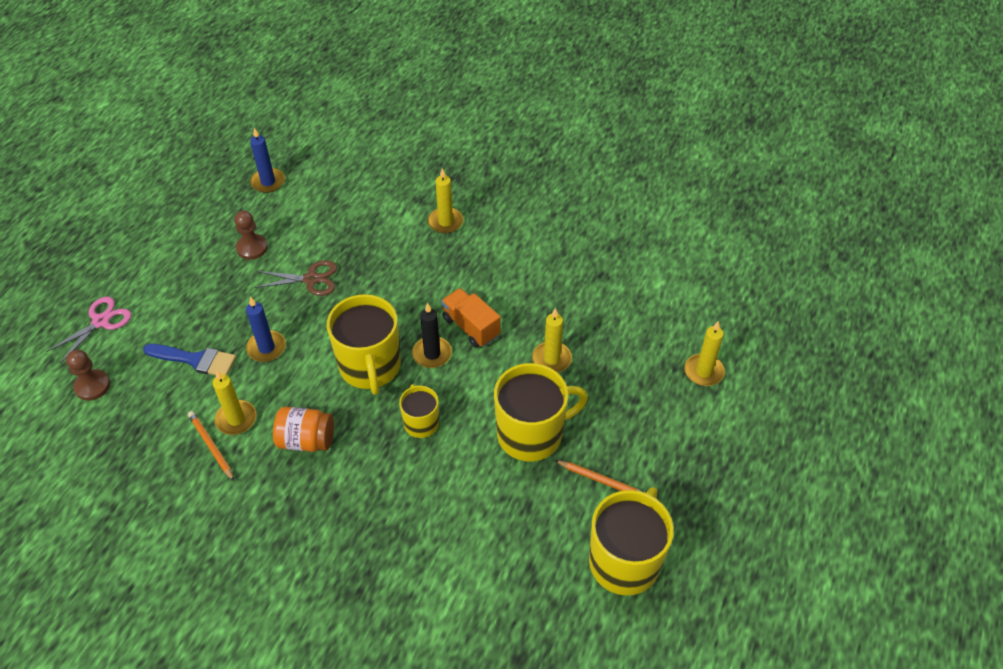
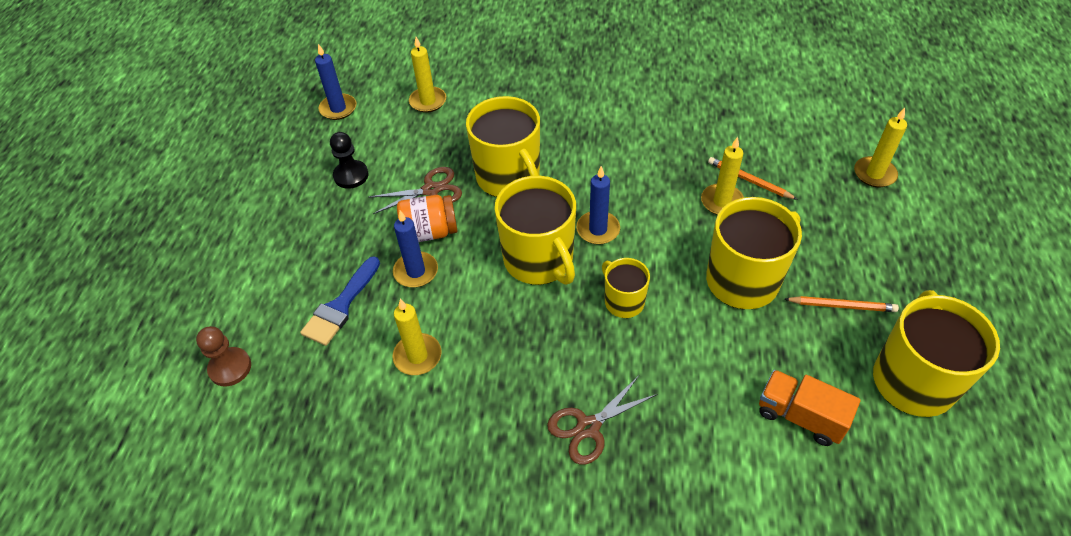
camera: 15 degrees left, 0 degrees up
pink scissors [46,296,132,363] -> none
blue brush [143,344,236,375] -> blue brush turned 120 degrees clockwise [300,256,380,346]
orange pencil [188,411,234,481] -> orange pencil moved to [708,157,798,200]
brown pawn [234,211,268,260] -> black pawn [330,132,369,189]
orange jar [273,407,334,452] -> orange jar moved to [397,195,458,242]
black candle [412,303,452,368] -> blue candle [576,166,620,245]
yellow candle [428,168,463,234] -> yellow candle moved to [409,37,446,113]
orange truck [441,288,501,348] -> orange truck moved to [759,370,861,446]
none -> yellow mug [466,96,540,197]
none -> brown scissors [547,376,657,465]

